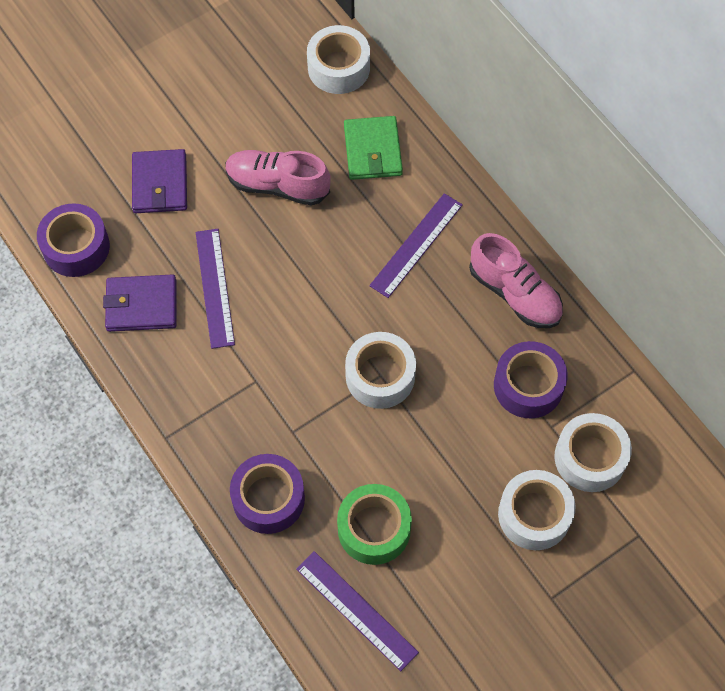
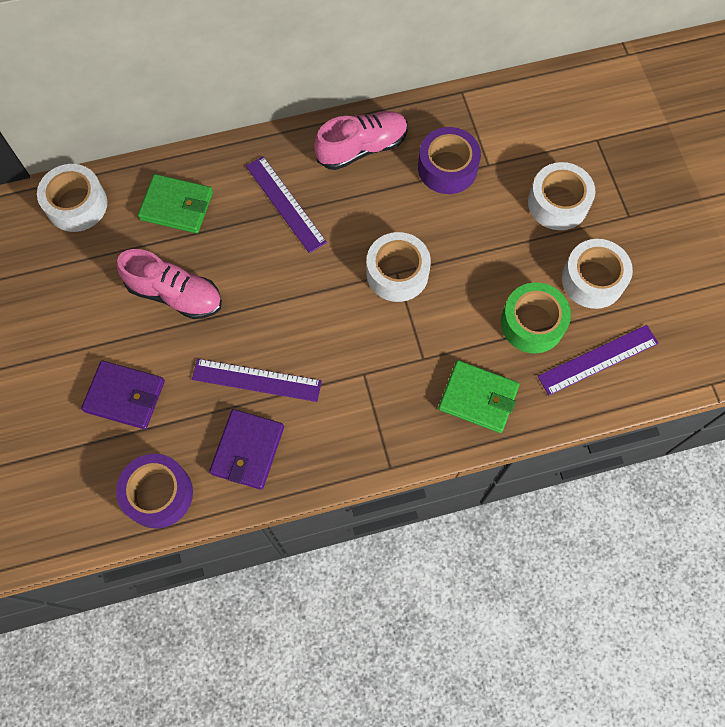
camera: 70 degrees left, 5 degrees up
pink shoe [225,150,331,206] -> pink shoe turned 105 degrees counterclockwise [117,249,222,319]
purple tape [230,454,305,534] -> green wallet [438,360,519,433]
white tape [554,413,632,492] -> white tape moved to [562,239,633,309]

